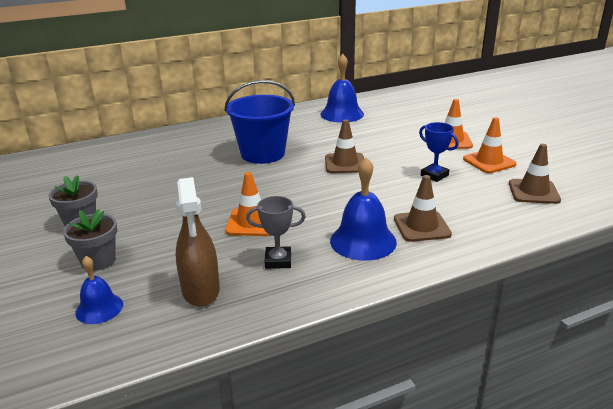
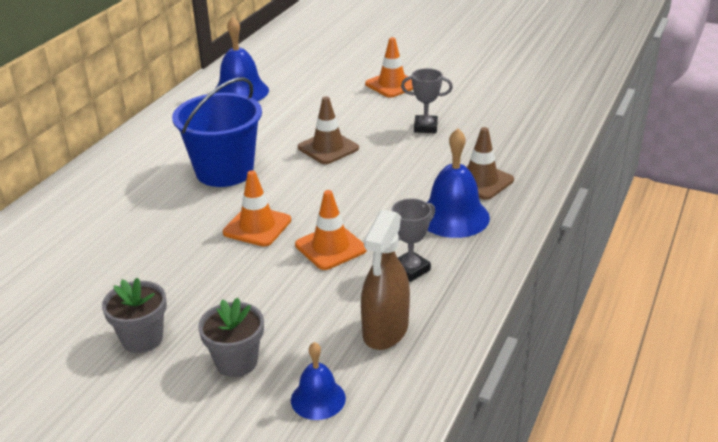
camera: 40 degrees left, 5 degrees up
brown spray bottle [176,177,220,307] -> brown spray bottle turned 75 degrees clockwise [361,209,410,350]
blue trophy [419,122,459,182] -> grey trophy [401,68,453,133]
orange traffic cone [463,117,517,173] -> orange traffic cone moved to [223,170,291,247]
brown traffic cone [509,144,561,204] -> none

